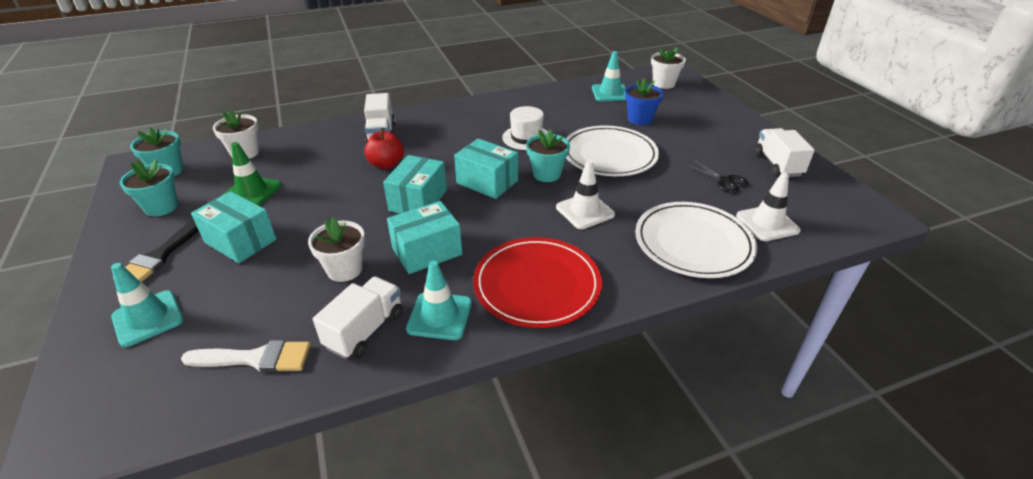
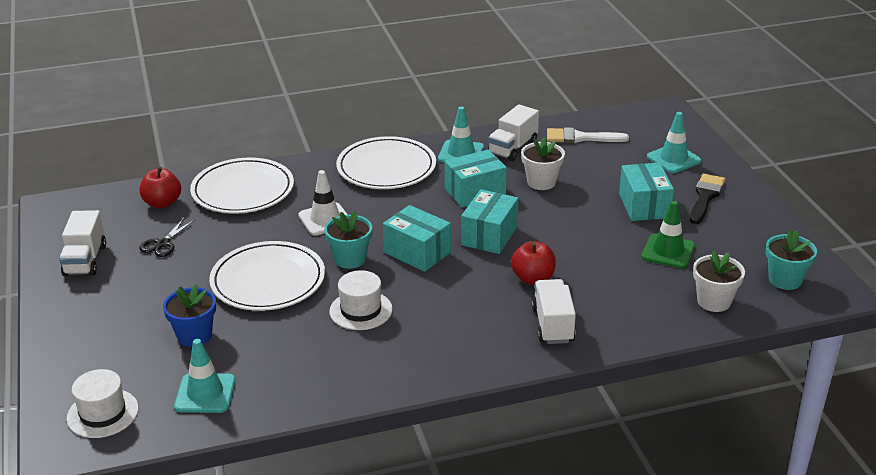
camera: 175 degrees left, 5 degrees down
turquoise flower pot [119,160,178,216] -> none
turquoise box [191,191,276,263] -> turquoise box turned 45 degrees clockwise [619,163,674,221]
red plate [473,237,602,328] -> white plate [336,136,436,189]
white flower pot [651,47,686,89] -> white hat [67,369,139,438]
black scissors [686,160,749,193] -> black scissors turned 120 degrees counterclockwise [139,218,195,257]
white traffic cone [736,172,801,241] -> red apple [139,167,181,208]

